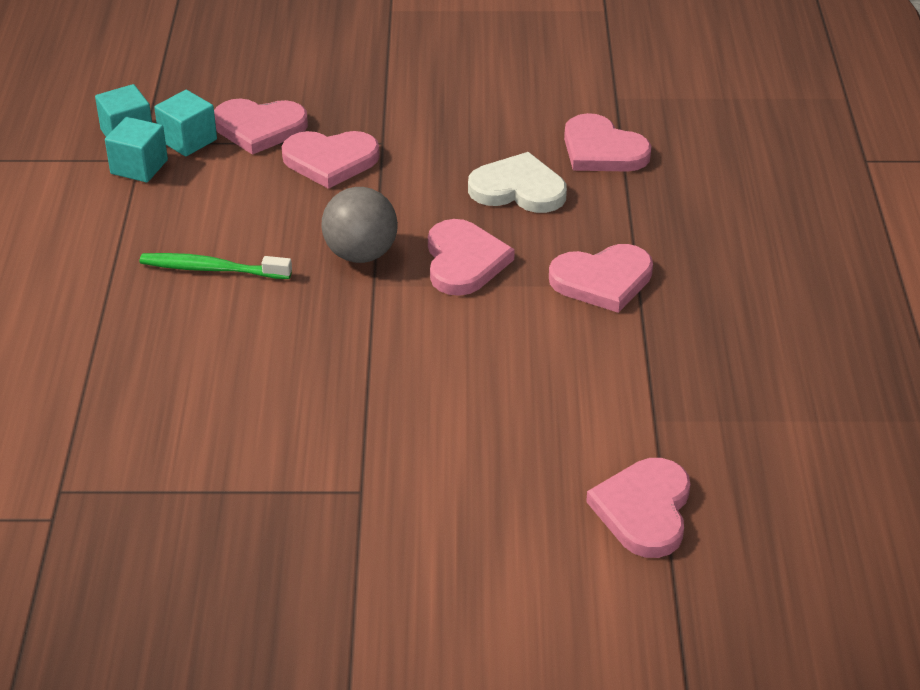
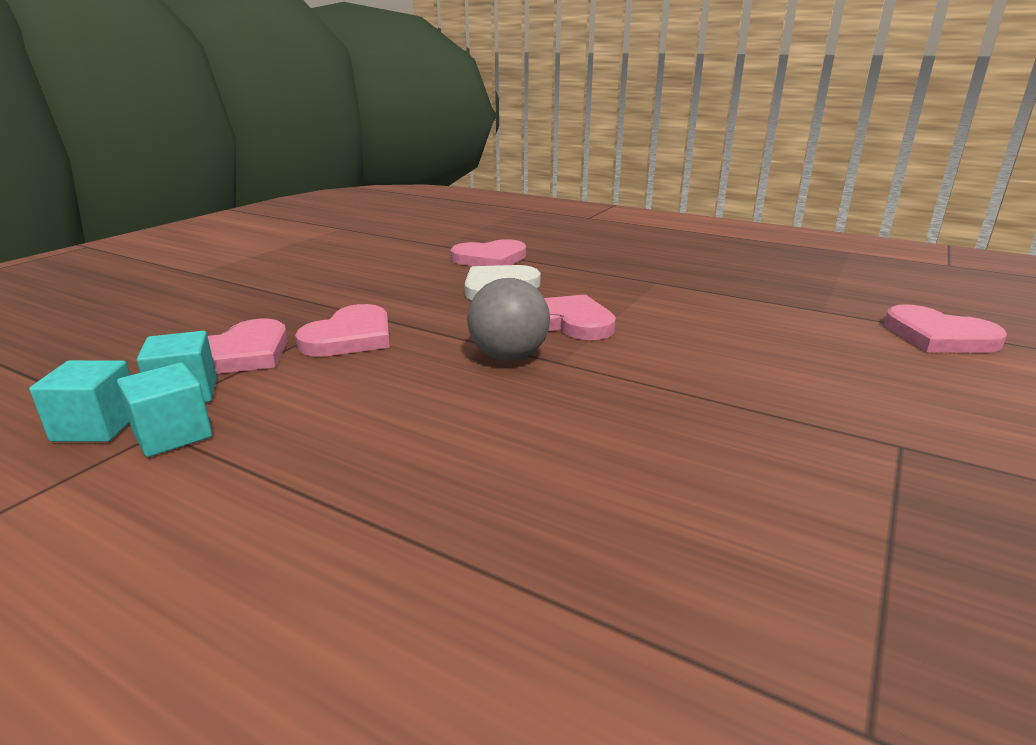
camera: 60 degrees left, 15 degrees down
green toothbrush [140,253,292,279] -> none
pink heart [549,244,653,313] -> none

